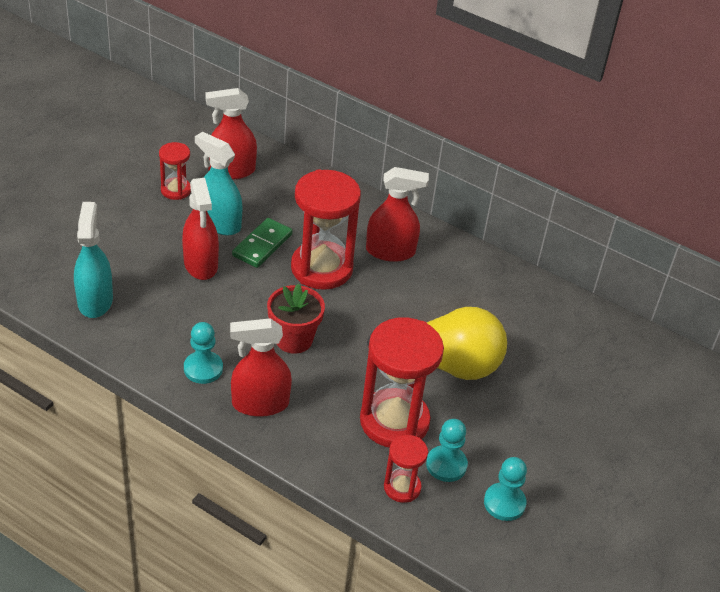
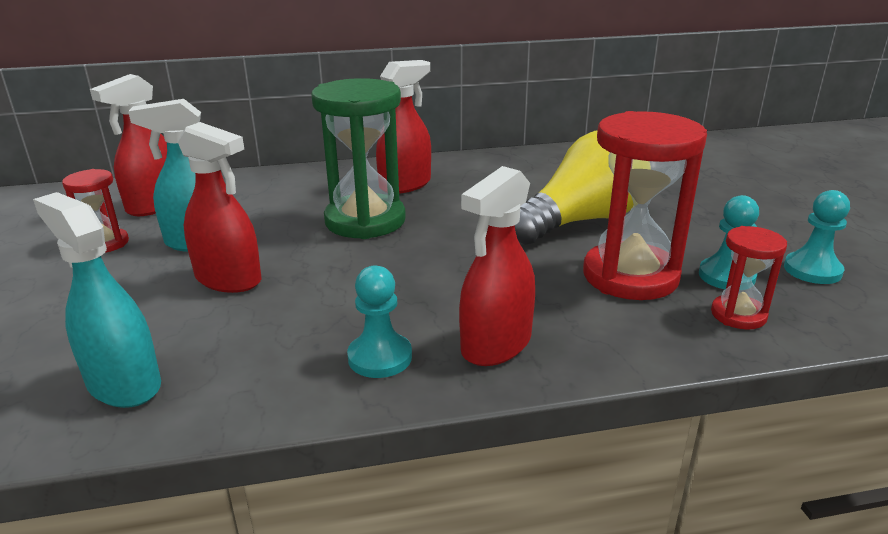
camera: 40 degrees left, 15 degrees down
green domino [232,218,293,268] -> none
red flower pot [267,284,325,354] -> none
red hourglass [291,169,361,290] -> green hourglass [311,78,406,239]

